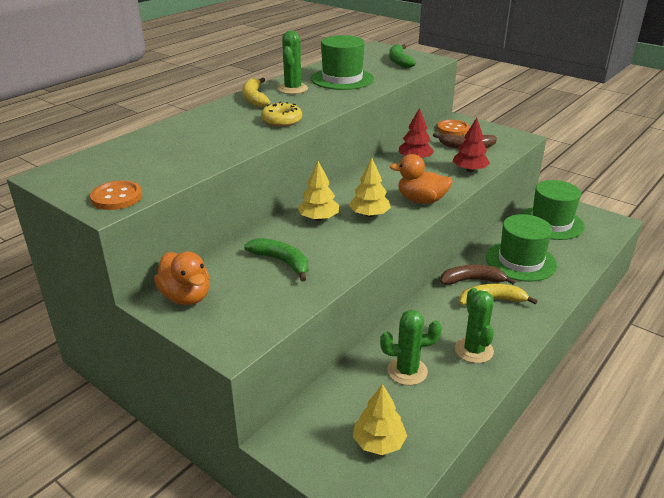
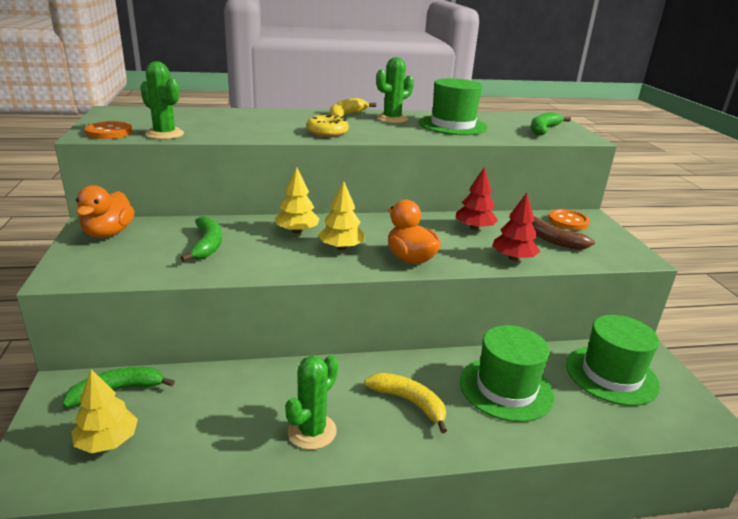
camera: 40 degrees right, 5 degrees down
green cactus [380,310,442,385] -> green cactus moved to [140,61,184,140]
brown banana [440,265,516,285] -> none
none -> green banana [62,367,175,408]

